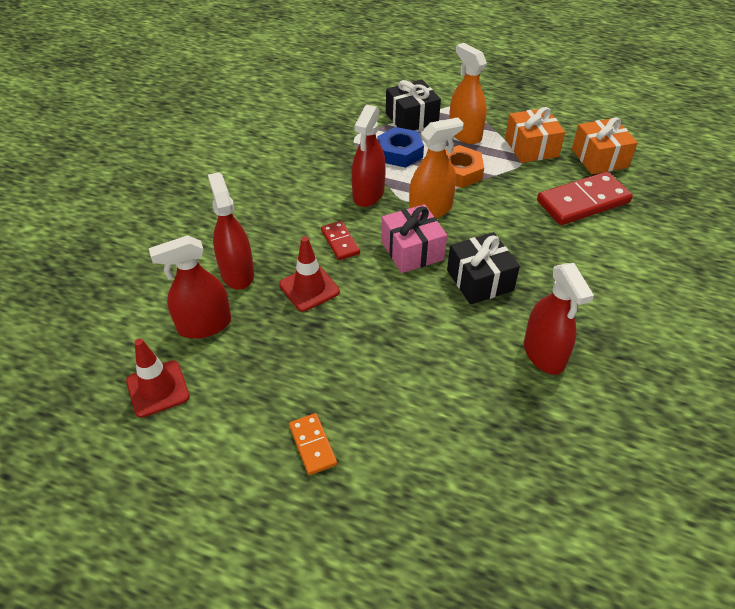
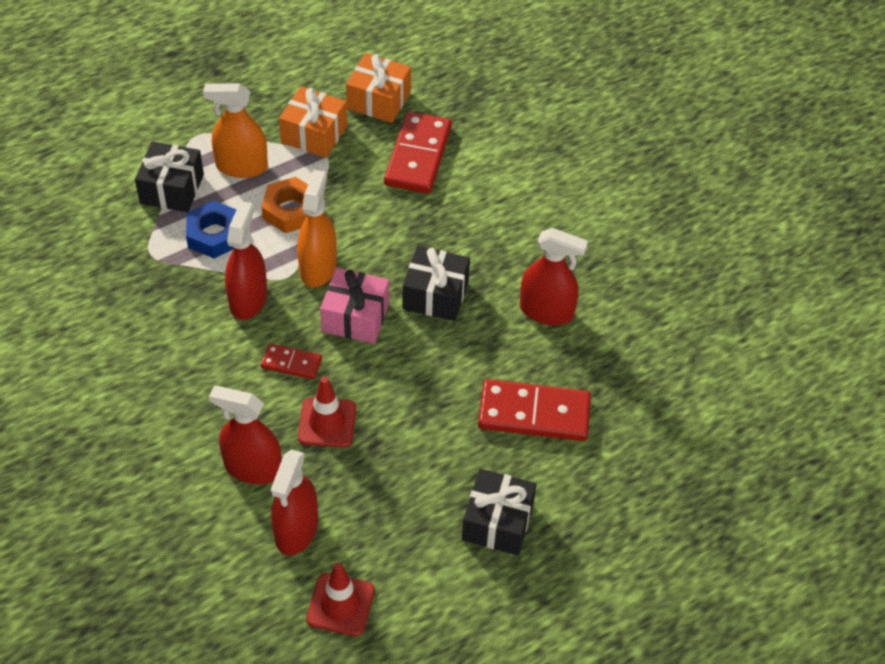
camera: 55 degrees left, 5 degrees up
orange domino [289,413,337,475] -> black gift [462,469,537,555]
red spray bottle [351,105,386,207] -> red spray bottle turned 135 degrees counterclockwise [225,201,267,320]
none -> red domino [478,379,591,441]

